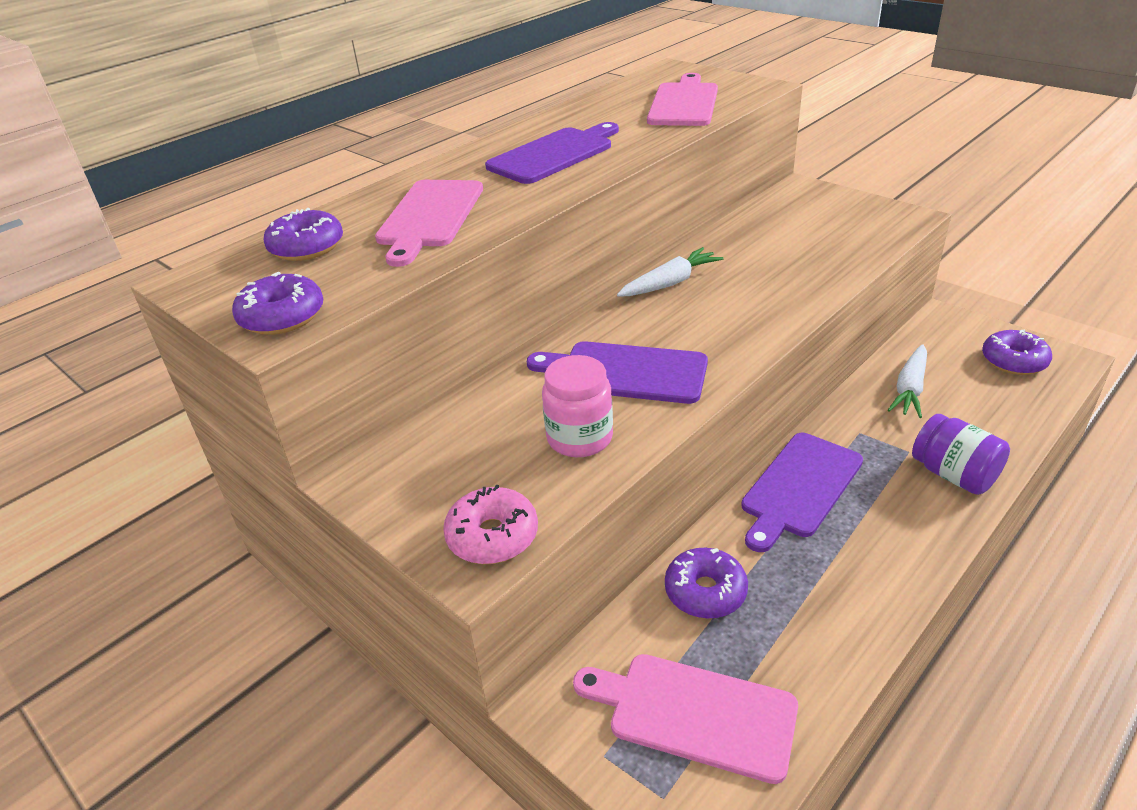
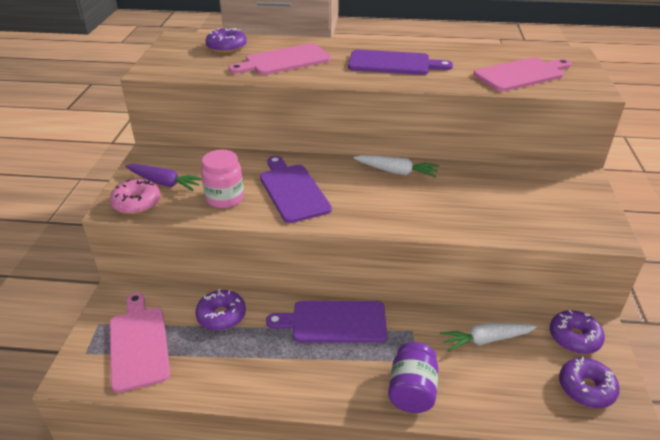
camera: 50 degrees right, 0 degrees up
purple donut [232,272,323,335] -> purple donut moved to [550,310,605,354]
none -> purple carrot [125,164,202,191]

